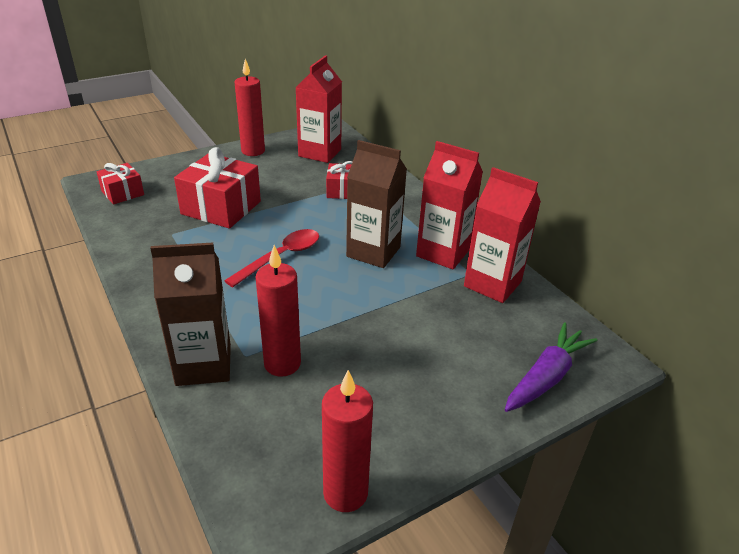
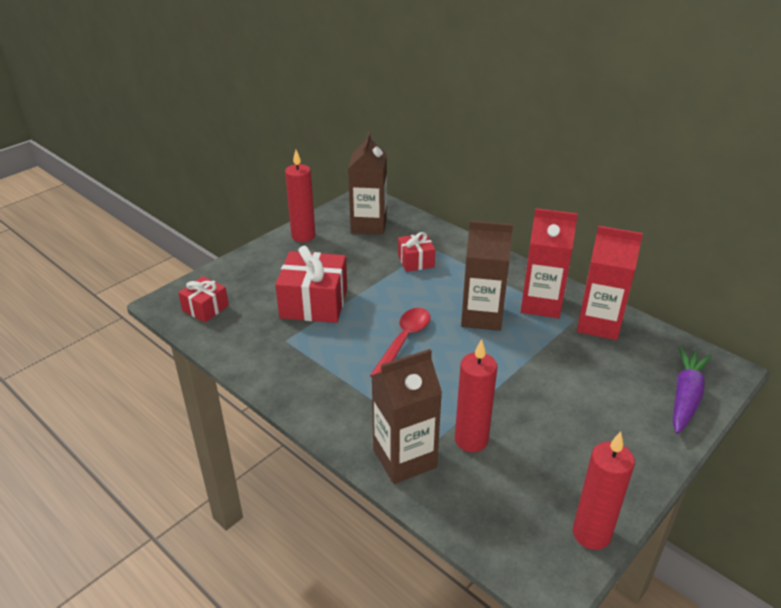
camera: 15 degrees left, 0 degrees up
red carton [295,55,342,163] -> brown carton [348,132,387,235]

